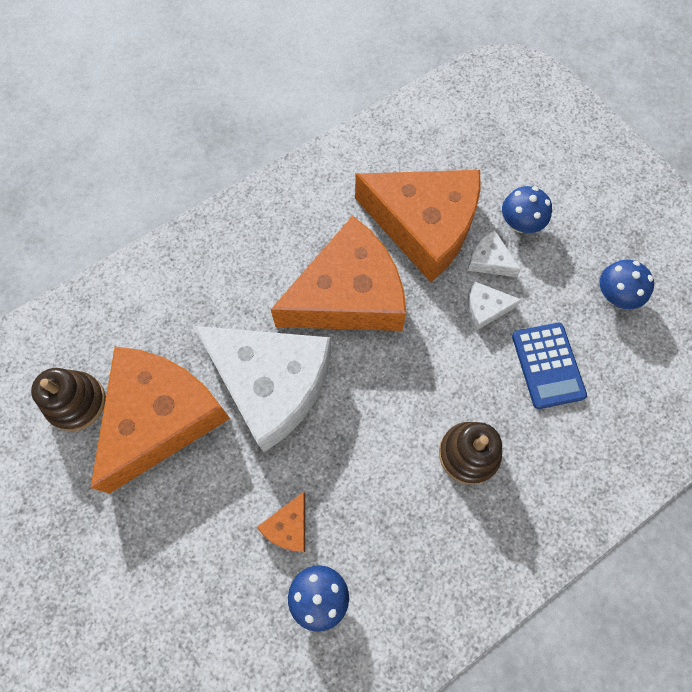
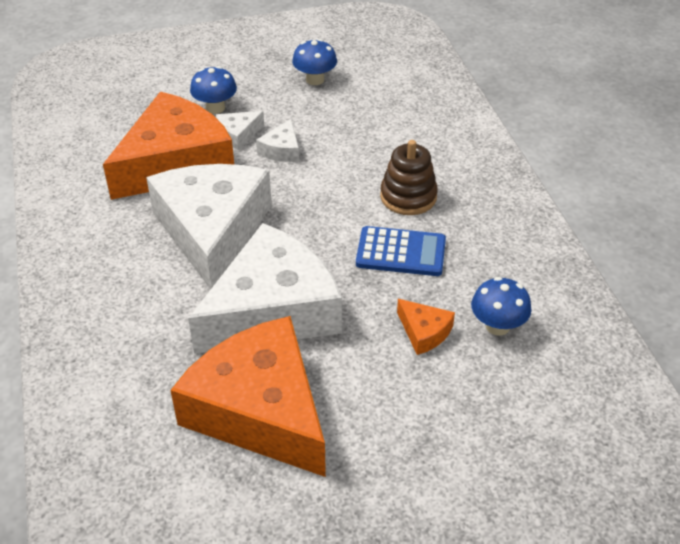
camera: 70 degrees left, 25 degrees down
brown stacking toy [31,368,106,431] -> none
orange cheese [271,215,406,331] -> white cheese [146,164,272,289]
blue calculator [512,323,587,409] -> blue calculator moved to [356,226,446,276]

